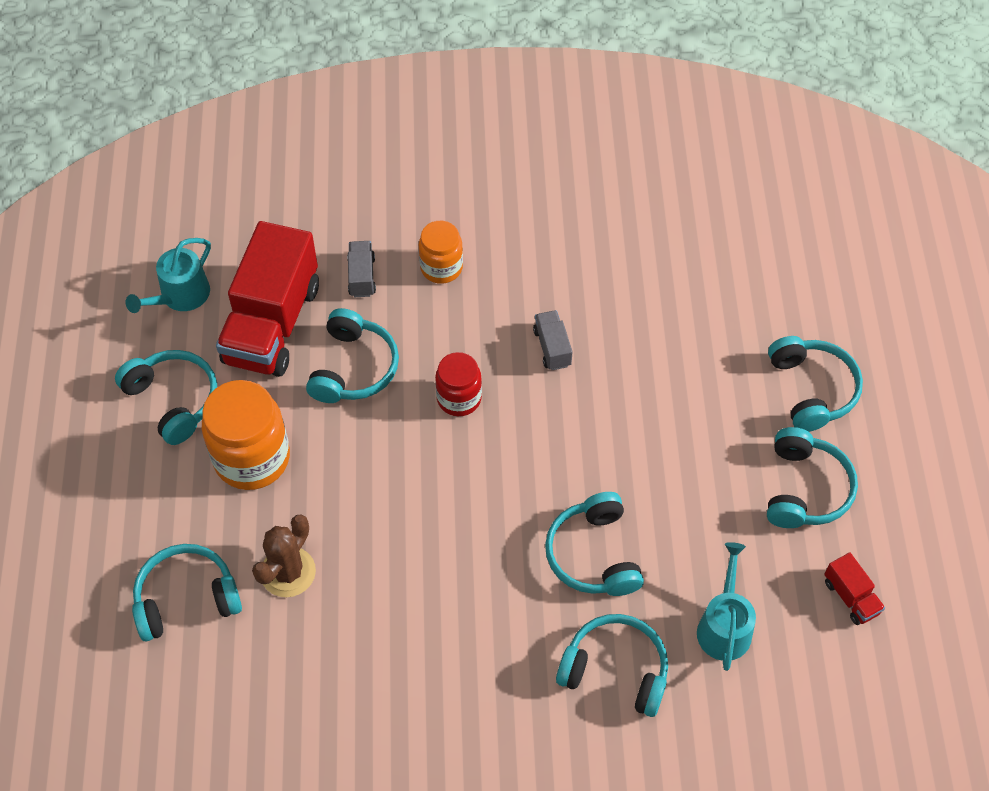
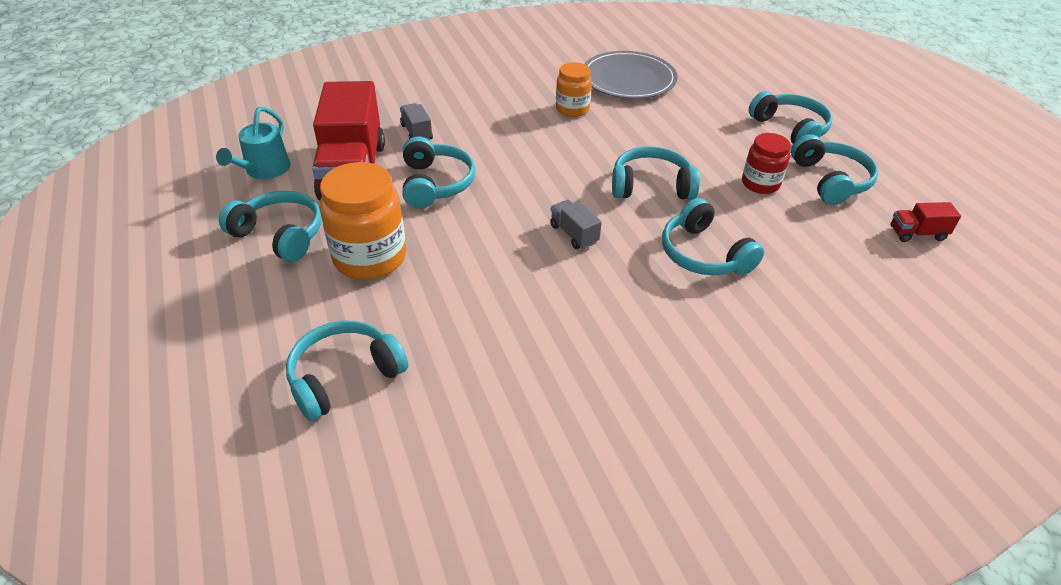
camera: 20 degrees left, 15 degrees down
brown cactus [252,514,316,597] -> none
orange jar [419,221,463,284] -> orange jar moved to [556,62,592,117]
red jar [435,352,482,416] -> red jar moved to [742,133,791,194]
grey truck [533,310,573,370] -> grey truck moved to [550,200,602,249]
turquoise headphones [556,614,668,717] -> turquoise headphones moved to [612,146,700,200]
turquoise watering can [697,542,756,671] -> none
red truck [824,552,885,625] -> red truck turned 135 degrees clockwise [890,202,961,242]
none -> grey plate [584,51,678,99]

